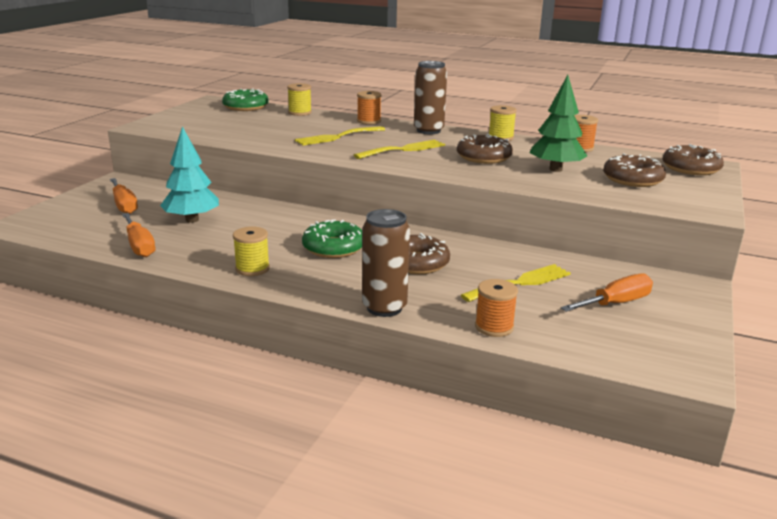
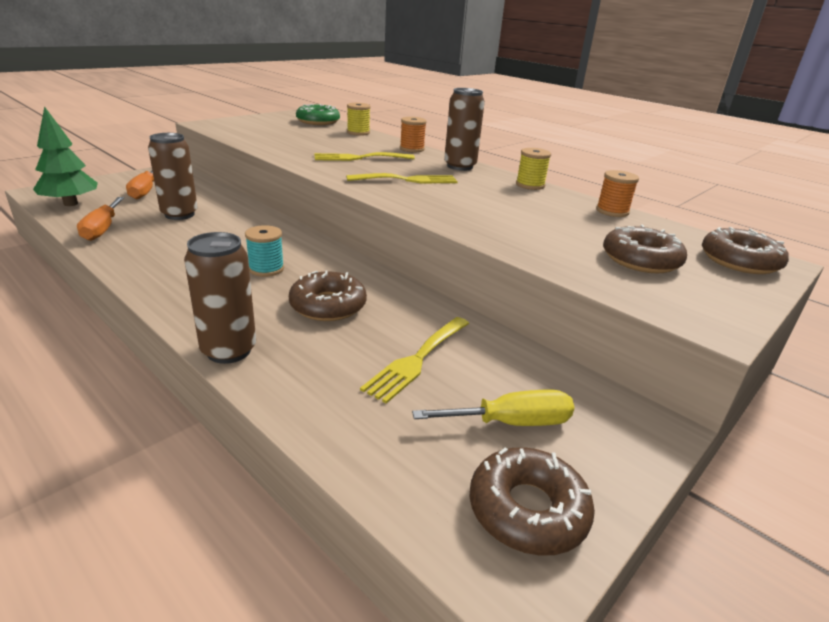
camera: 20 degrees right, 5 degrees up
turquoise tree [160,126,219,223] -> brown can [148,133,198,220]
yellow spool [233,227,270,276] -> none
green donut [302,219,362,258] -> turquoise spool [245,225,284,277]
brown donut [457,134,513,164] -> brown donut moved to [469,447,595,556]
yellow fork [461,264,571,302] -> yellow fork turned 135 degrees clockwise [360,317,469,404]
orange spool [475,279,518,337] -> none
green tree [530,75,587,172] -> green tree moved to [33,106,98,206]
orange screwdriver [561,274,653,312] -> yellow screwdriver [412,390,574,426]

